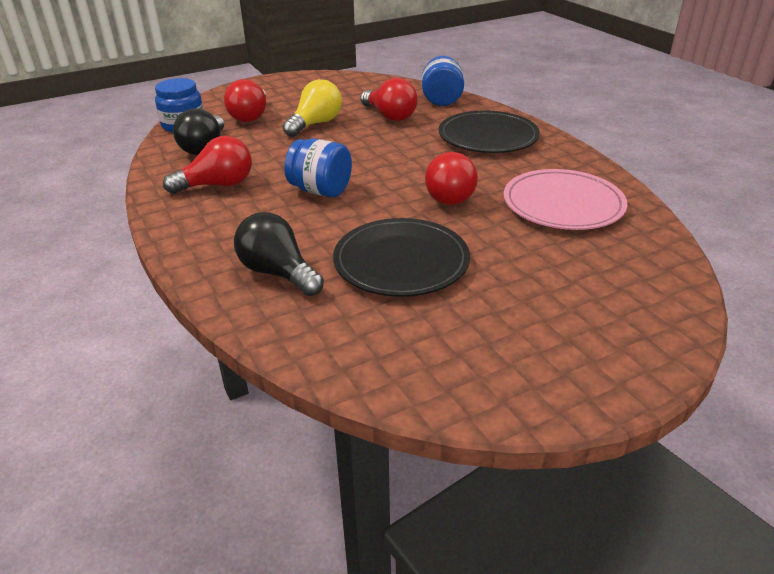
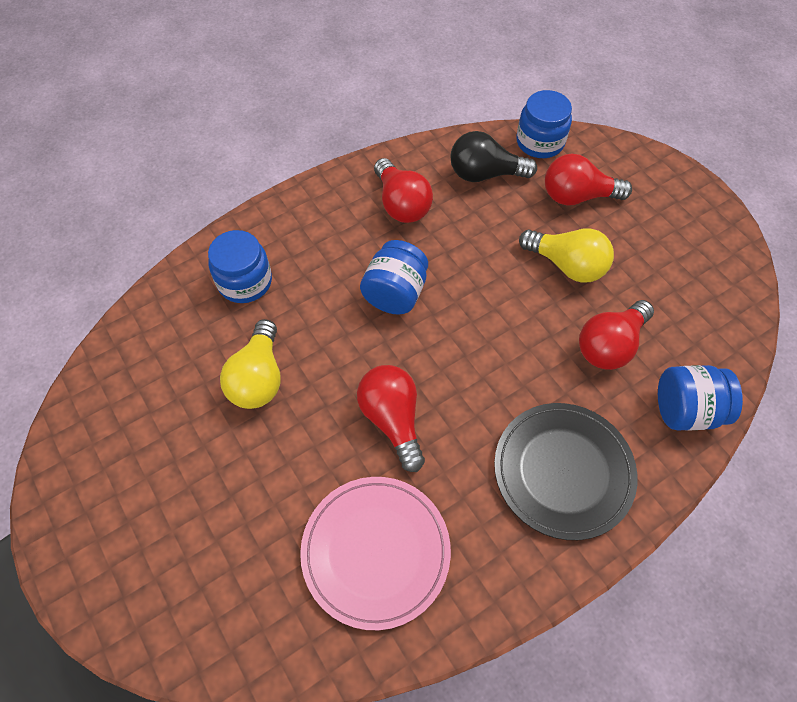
camera: 85 degrees right, 25 degrees up
black light bulb [234,212,324,296] -> blue jar [208,230,272,303]
black plate [333,218,470,297] -> yellow light bulb [220,319,281,409]
red light bulb [425,152,478,205] -> red light bulb turned 75 degrees clockwise [357,365,425,472]

